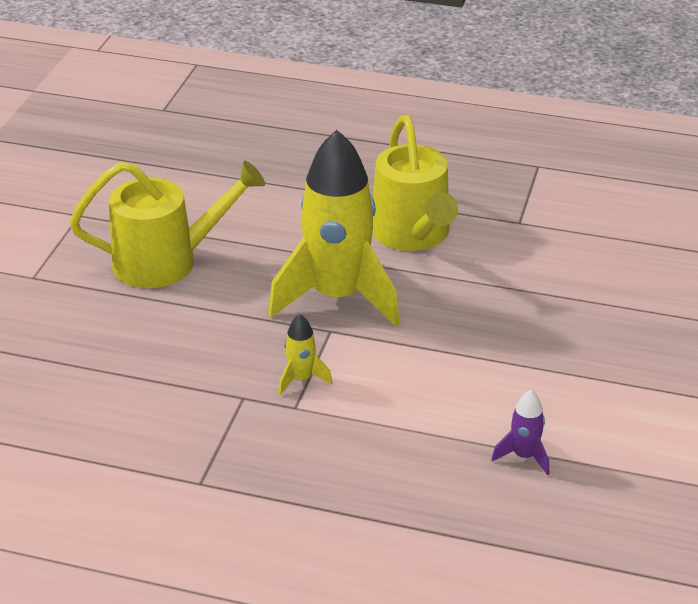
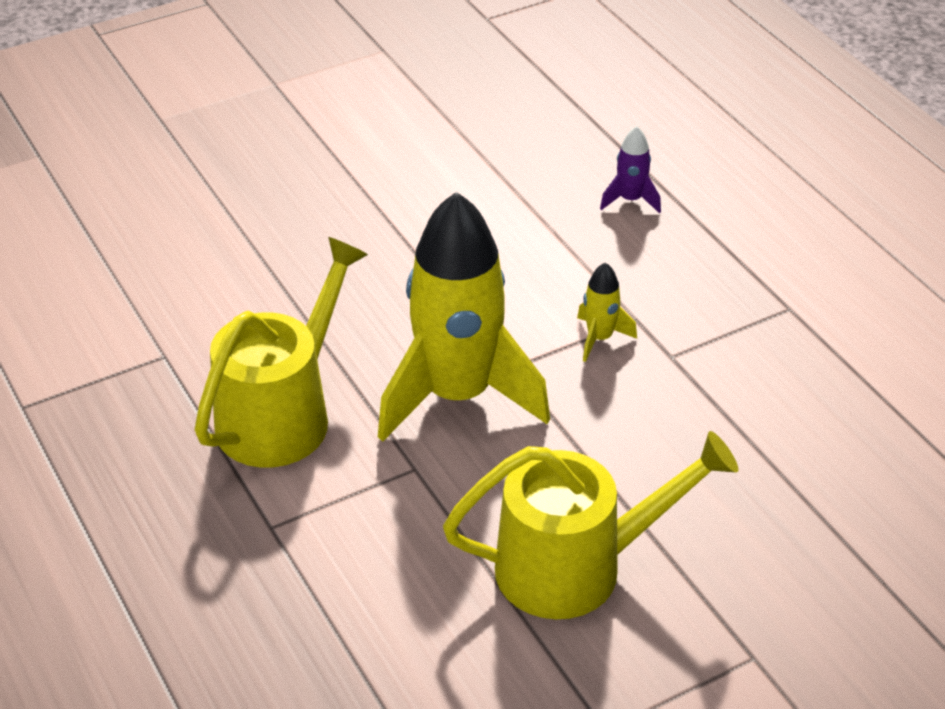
camera: 135 degrees left, 5 degrees up
yellow watering can [70,161,265,288] -> yellow watering can turned 135 degrees clockwise [443,431,738,619]
purple rocket [491,390,549,475] -> purple rocket moved to [600,126,661,213]

